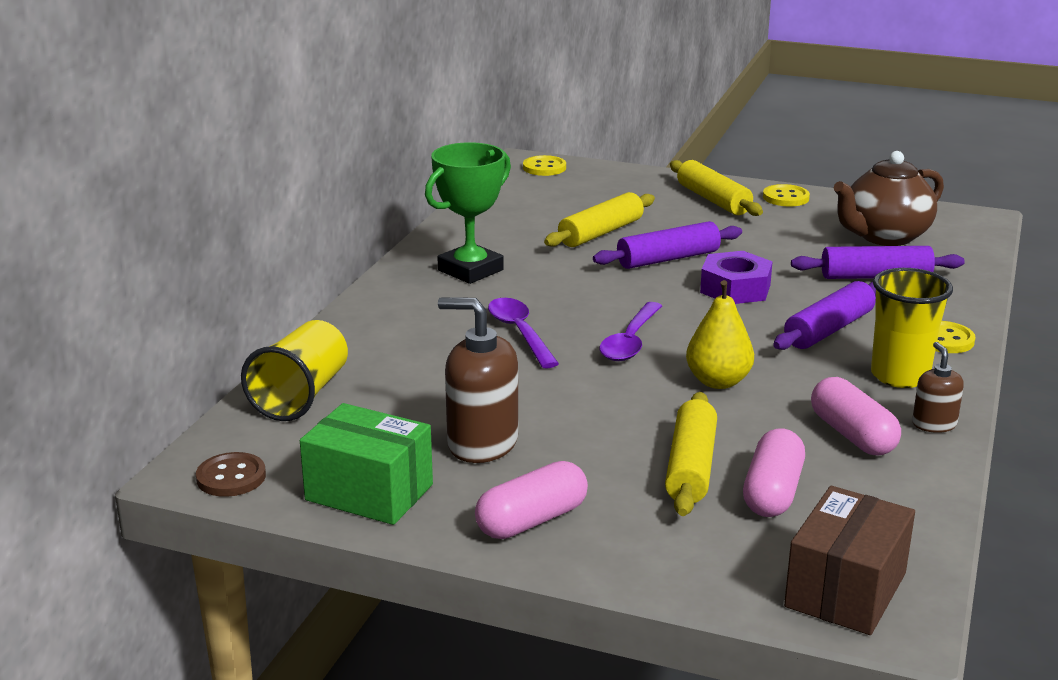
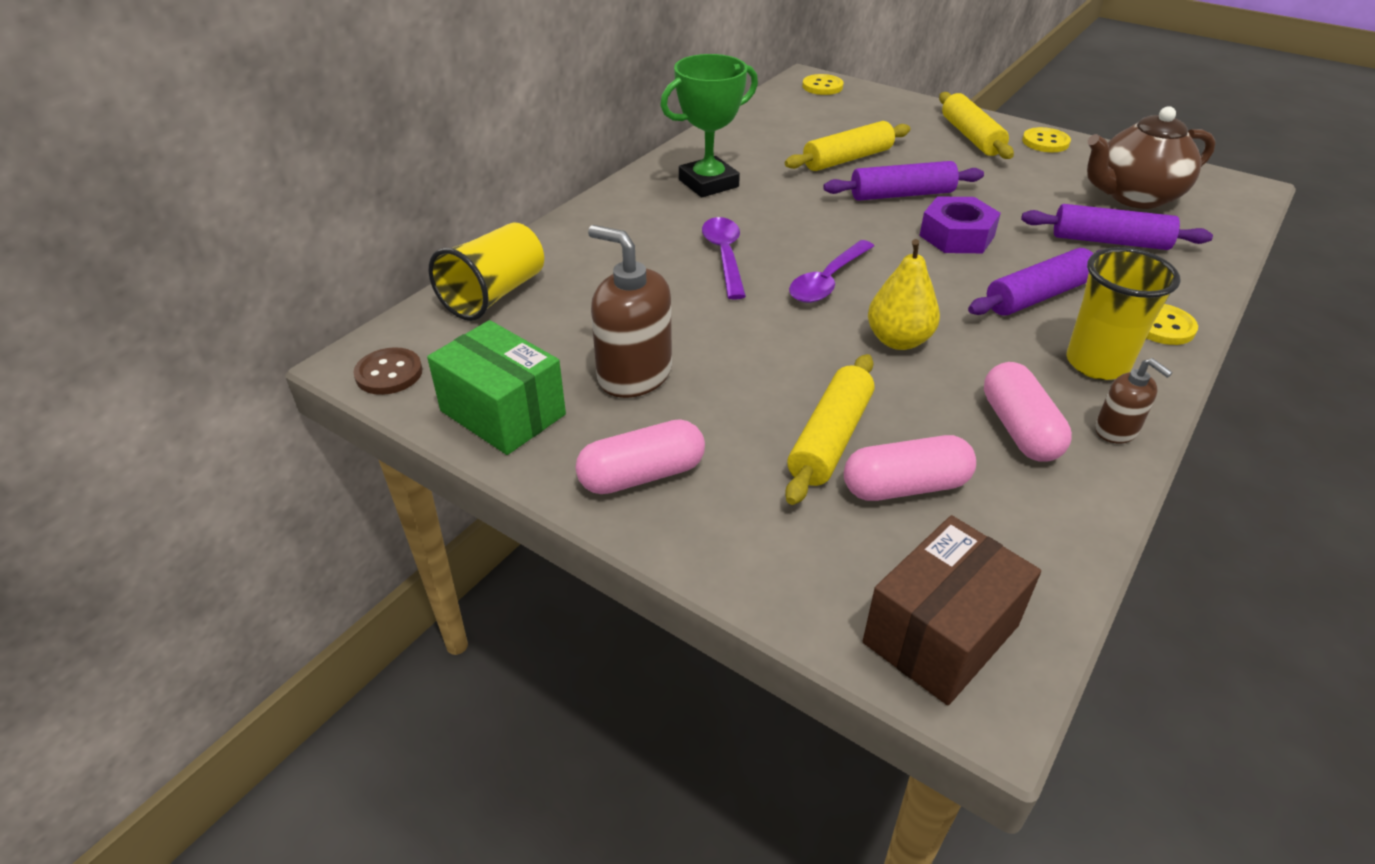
camera: 15 degrees right, 15 degrees up
pink capsule [743,428,805,517] -> pink capsule turned 45 degrees clockwise [844,435,976,501]
brown soap dispenser [912,342,964,433] -> brown soap dispenser turned 135 degrees clockwise [1095,358,1173,443]

